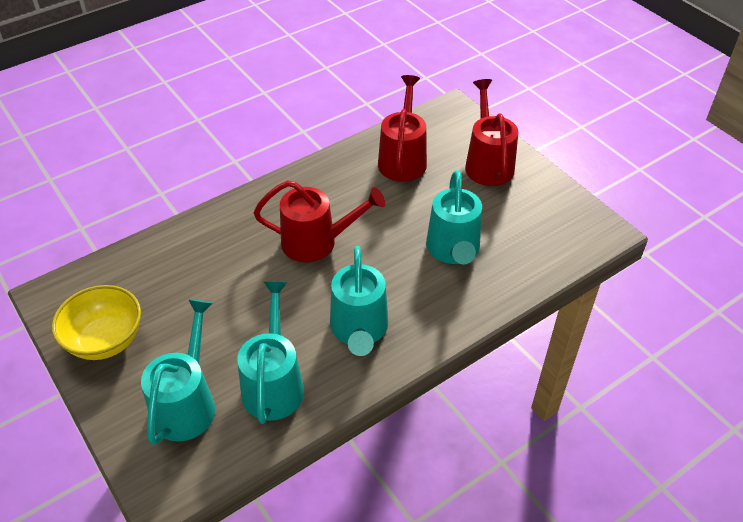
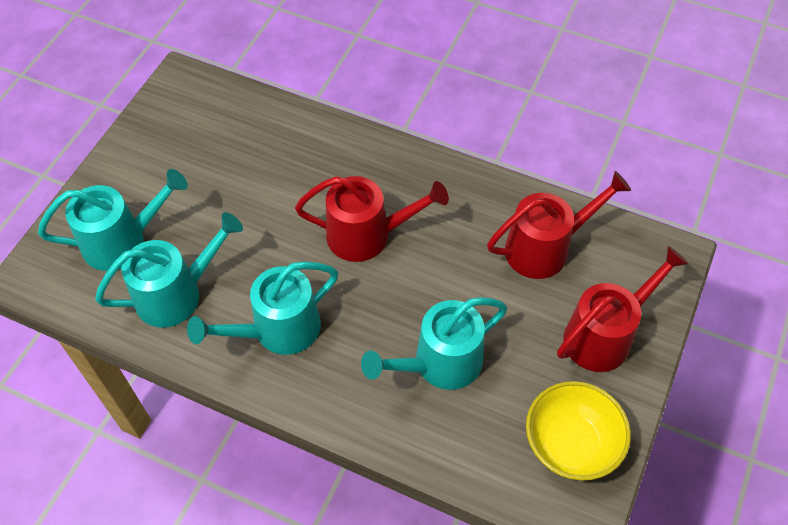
camera: 60 degrees right, 10 degrees up
yellow bowl [52,285,141,360] -> yellow bowl moved to [526,381,631,481]
red watering can [254,180,385,263] -> red watering can turned 60 degrees counterclockwise [295,176,449,262]

